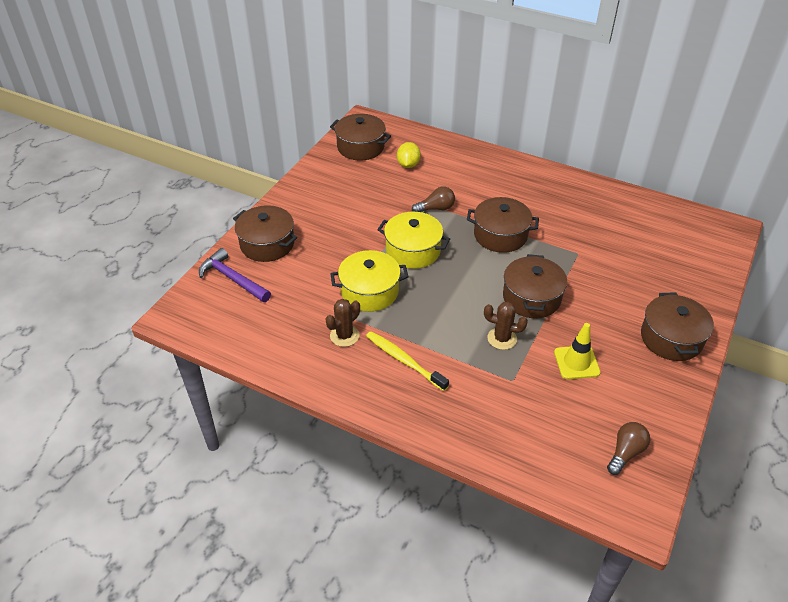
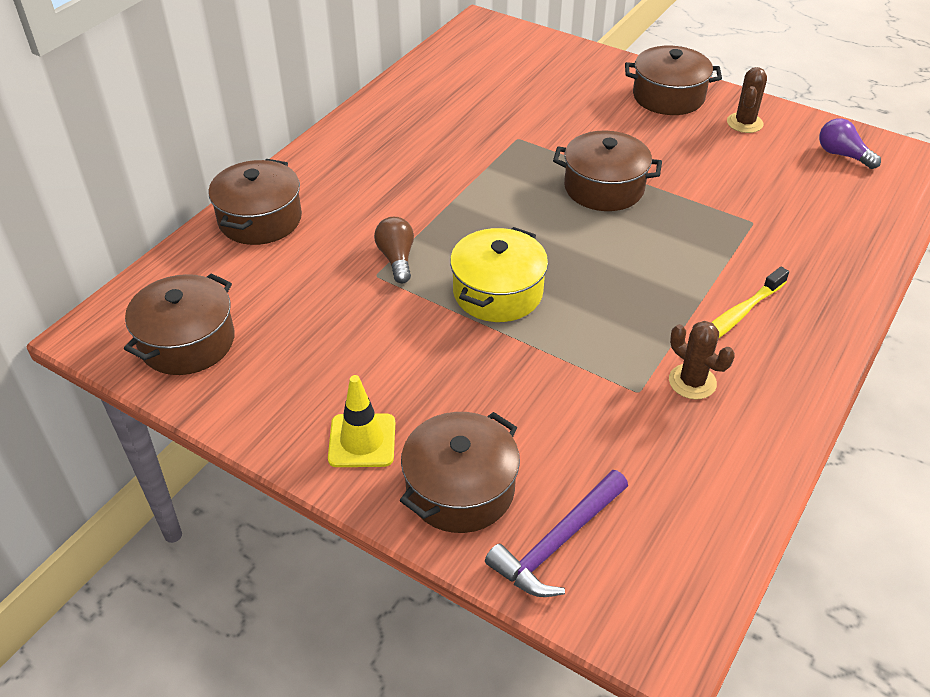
camera: 85 degrees left, 0 degrees up
yellow pot [330,250,408,312] -> none
yellow lemon [397,142,421,168] -> none
brown pot [467,197,539,253] -> brown pot moved to [208,159,302,245]
brown cactus [484,302,528,350] -> brown cactus moved to [727,67,767,133]
yellow traffic cone [554,323,601,379] -> yellow traffic cone moved to [328,375,395,467]
brown light bulb [607,422,650,475] -> purple light bulb [819,118,881,169]

